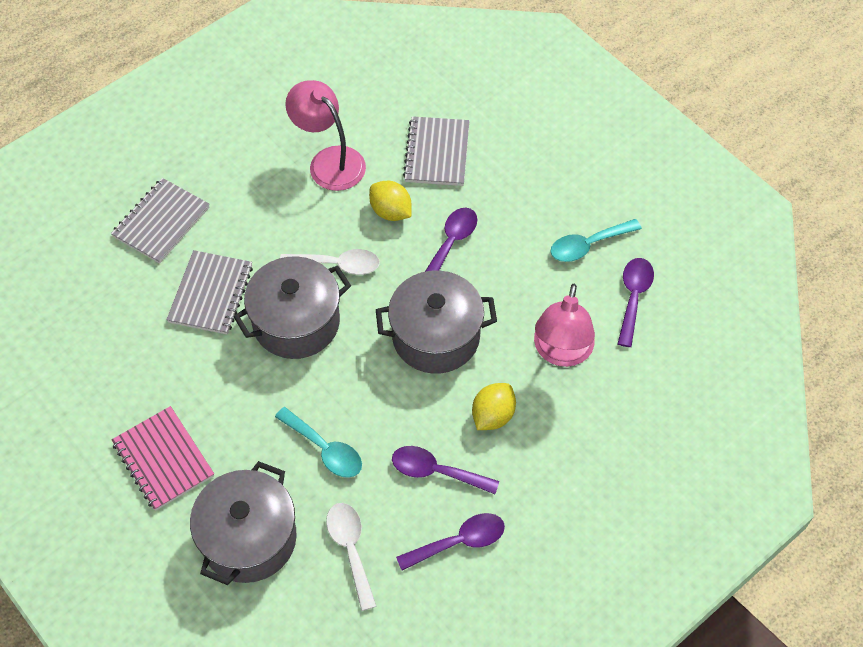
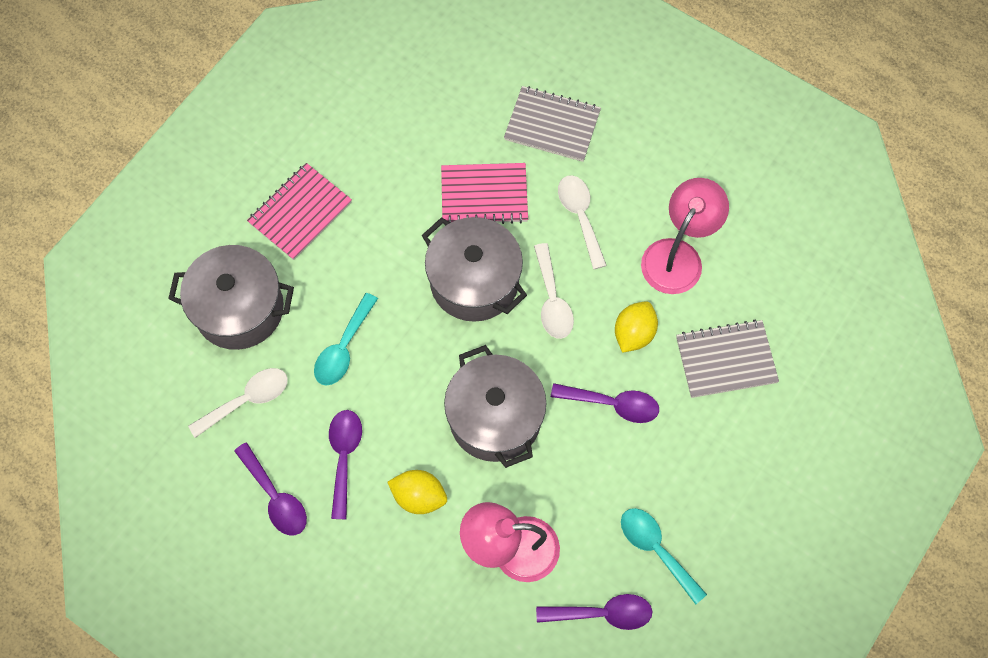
camera: 75 degrees right, 10 degrees up
grey notebook [166,250,253,334] -> pink notebook [441,163,528,224]
none -> white spoon [558,175,607,269]

